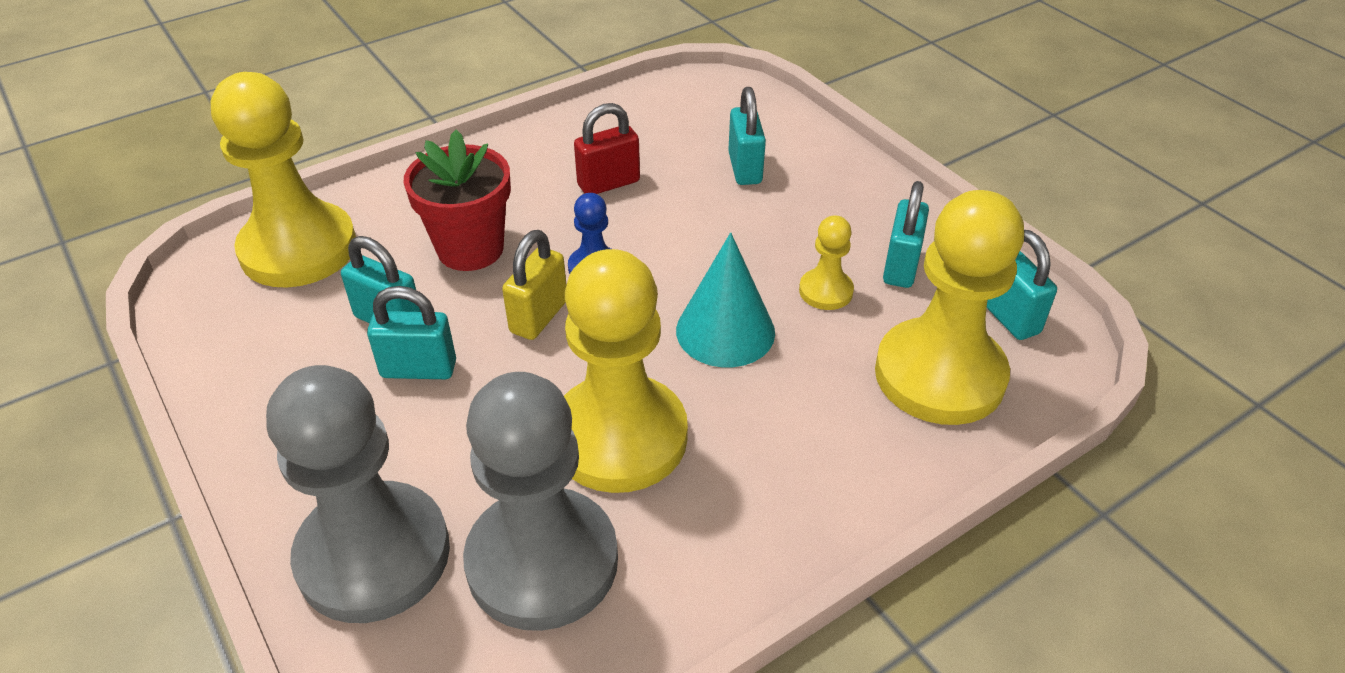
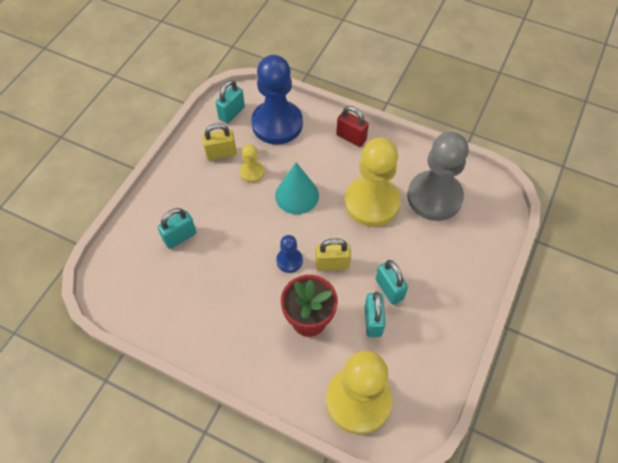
camera: 120 degrees left, 15 degrees up
grey pawn [266,365,450,623] -> none
red padlock [574,103,640,194] -> red padlock moved to [337,106,369,147]
yellow pawn [875,190,1024,425] -> blue pawn [251,55,303,144]
turquoise padlock [883,181,929,288] -> yellow padlock [202,123,237,160]

